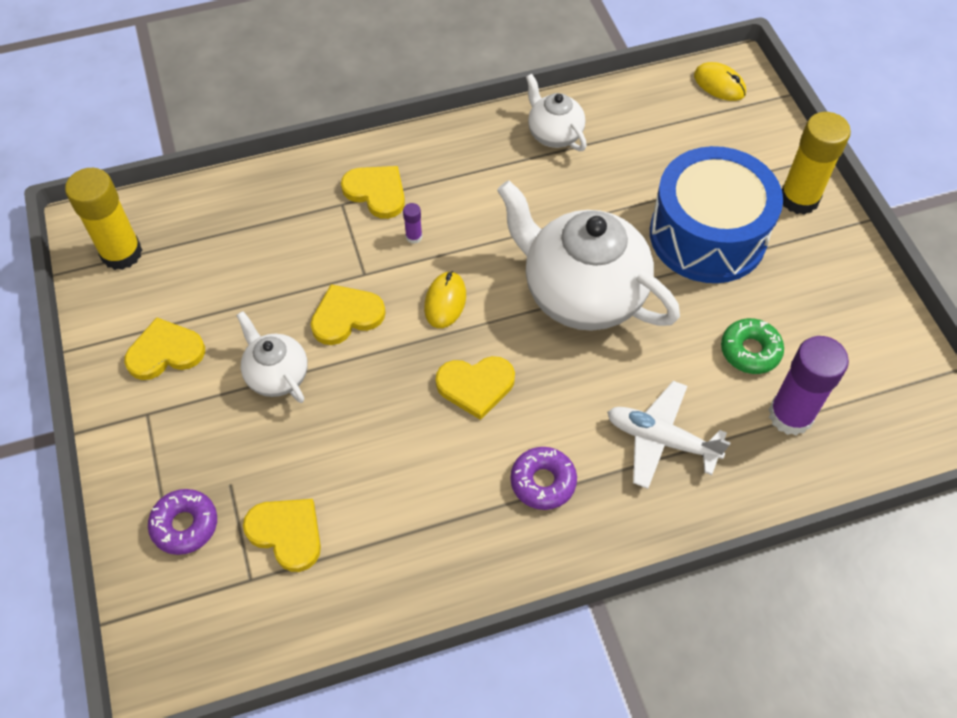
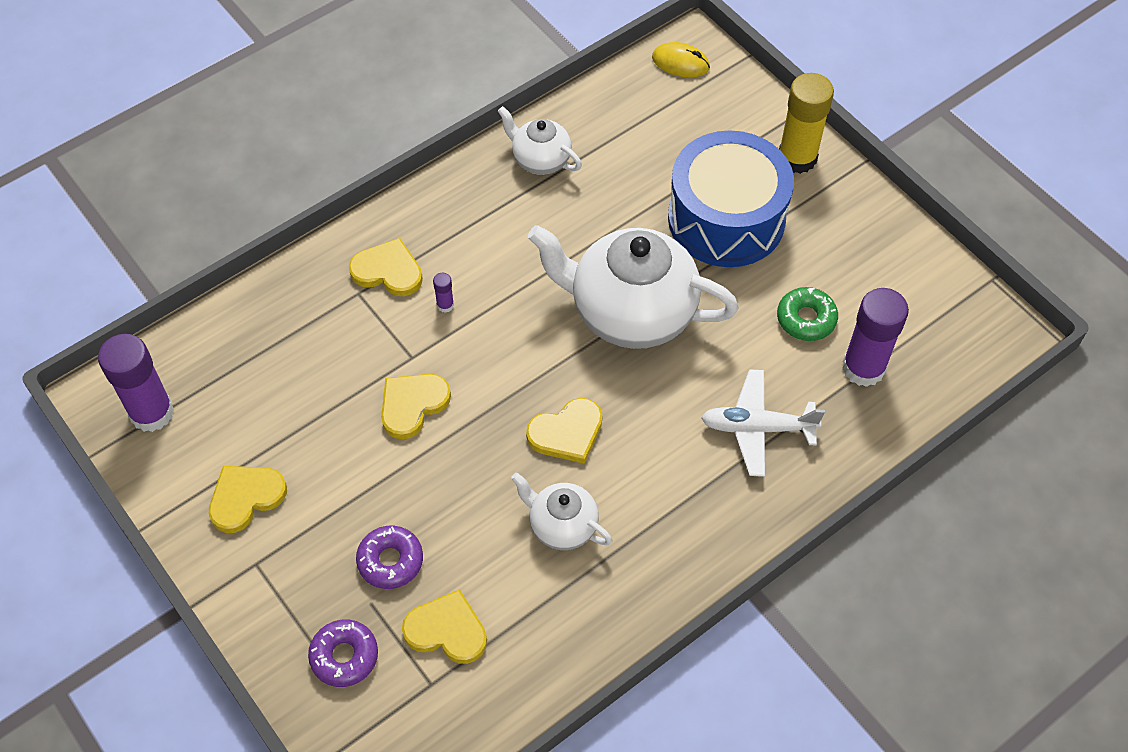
camera: 20 degrees left, 0 degrees up
yellow glue stick [65,168,142,270] -> purple glue stick [98,334,174,432]
white teapot [236,311,308,403] -> white teapot moved to [511,472,612,550]
yellow mouse [424,271,466,328] -> none
purple donut [510,447,577,510] -> purple donut moved to [356,526,423,589]

